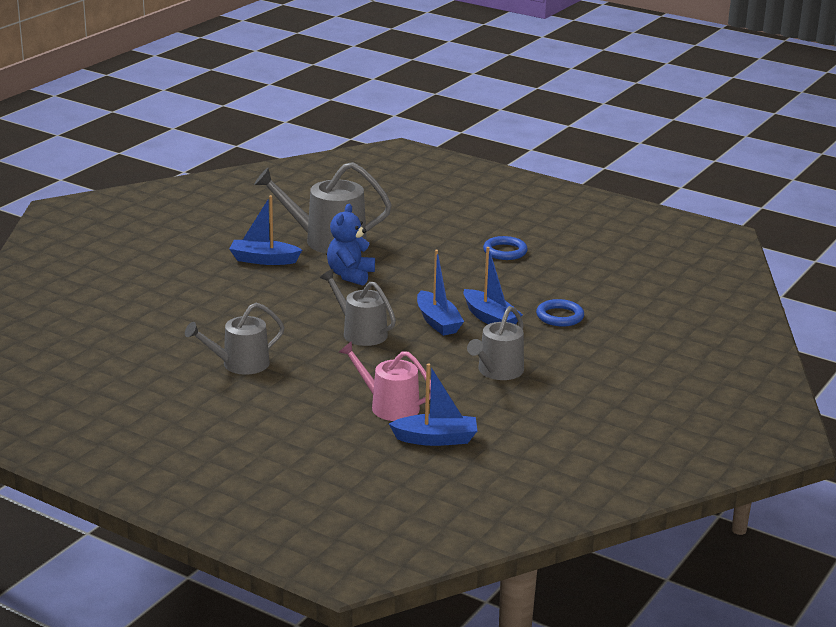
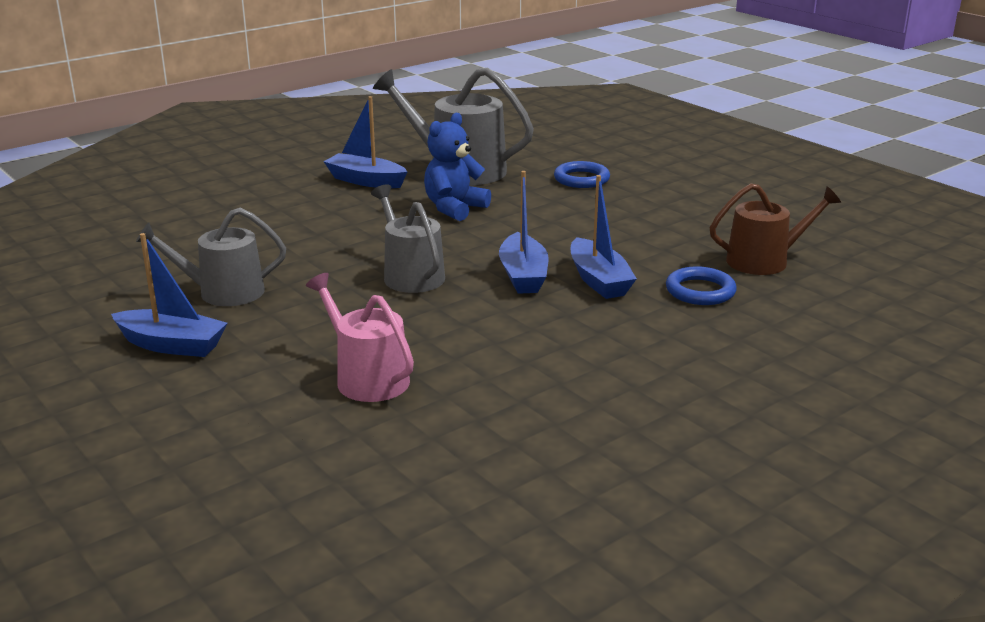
camera: 20 degrees right, 0 degrees up
blue boat [389,363,477,446] -> blue boat moved to [111,233,227,357]
grey watering can [467,306,524,380] -> none
blue ring [483,236,528,260] -> blue ring moved to [554,161,610,188]
none -> brown watering can [710,183,841,275]

